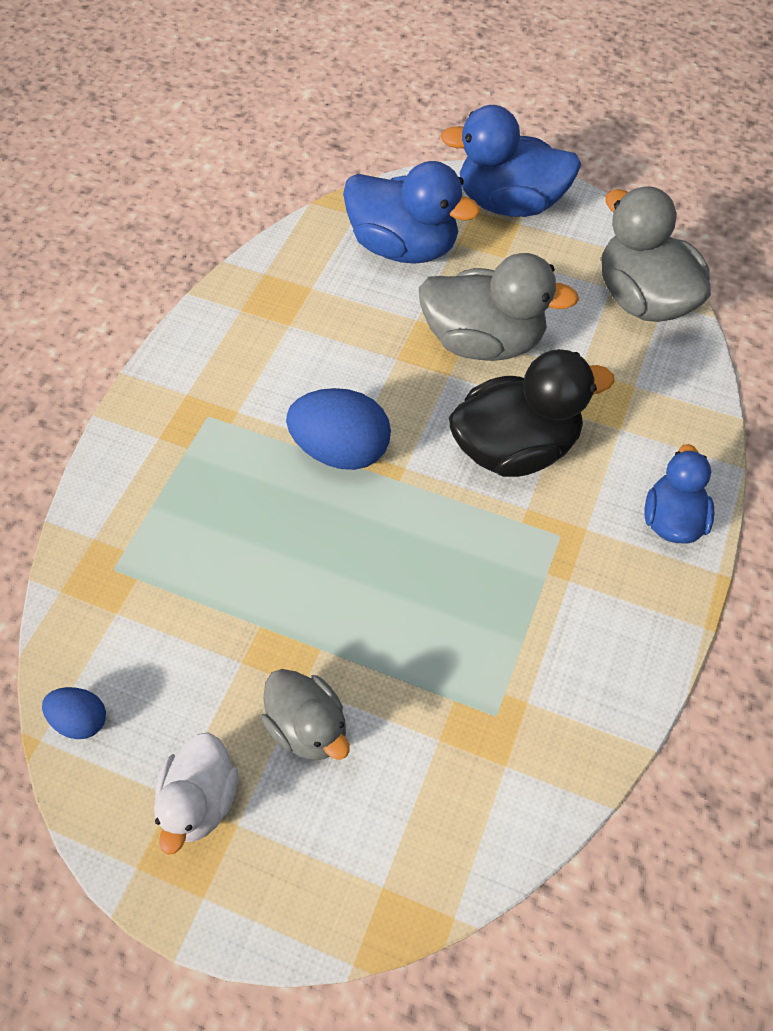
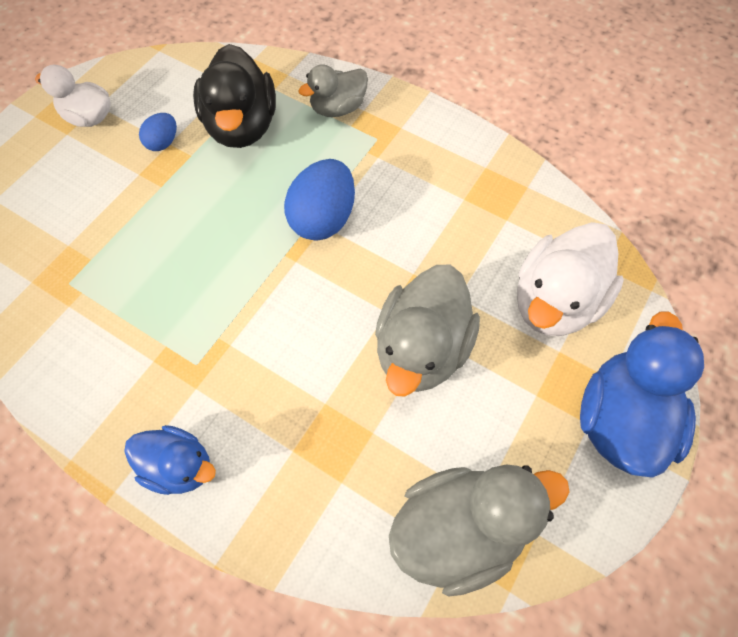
camera: 100 degrees right, 5 degrees up
blue egg [42,687,106,739] -> blue egg moved to [139,113,177,151]
grey duck [262,669,350,760] -> grey duck moved to [298,64,368,117]
blue duck [343,161,481,264] -> white duck [517,222,624,336]
black duck [449,349,615,477] -> black duck moved to [193,44,276,148]

